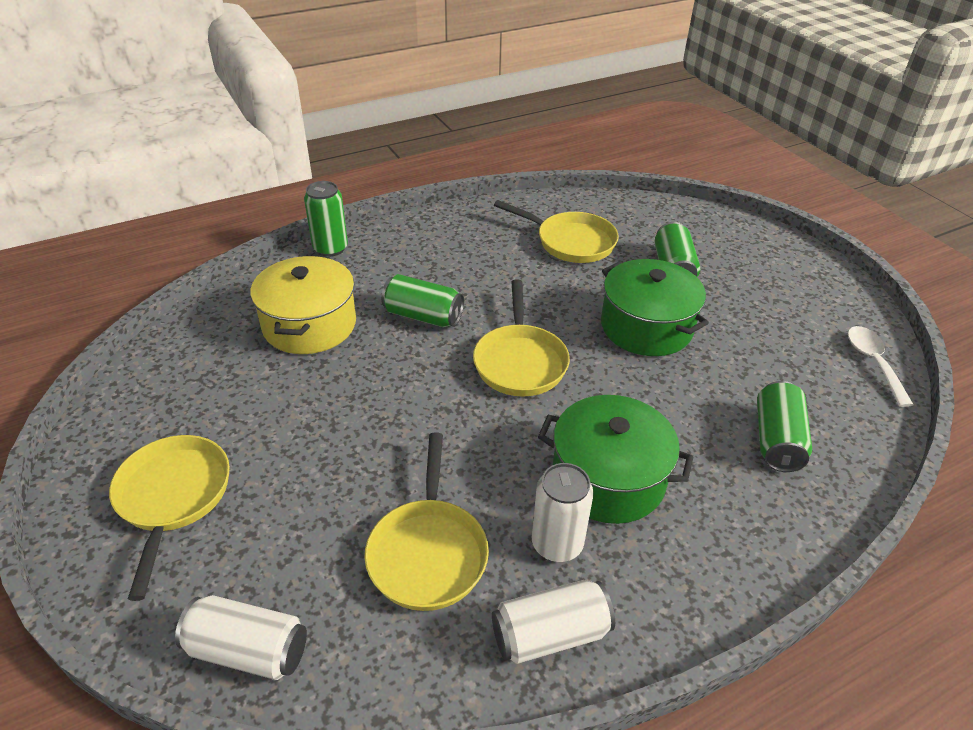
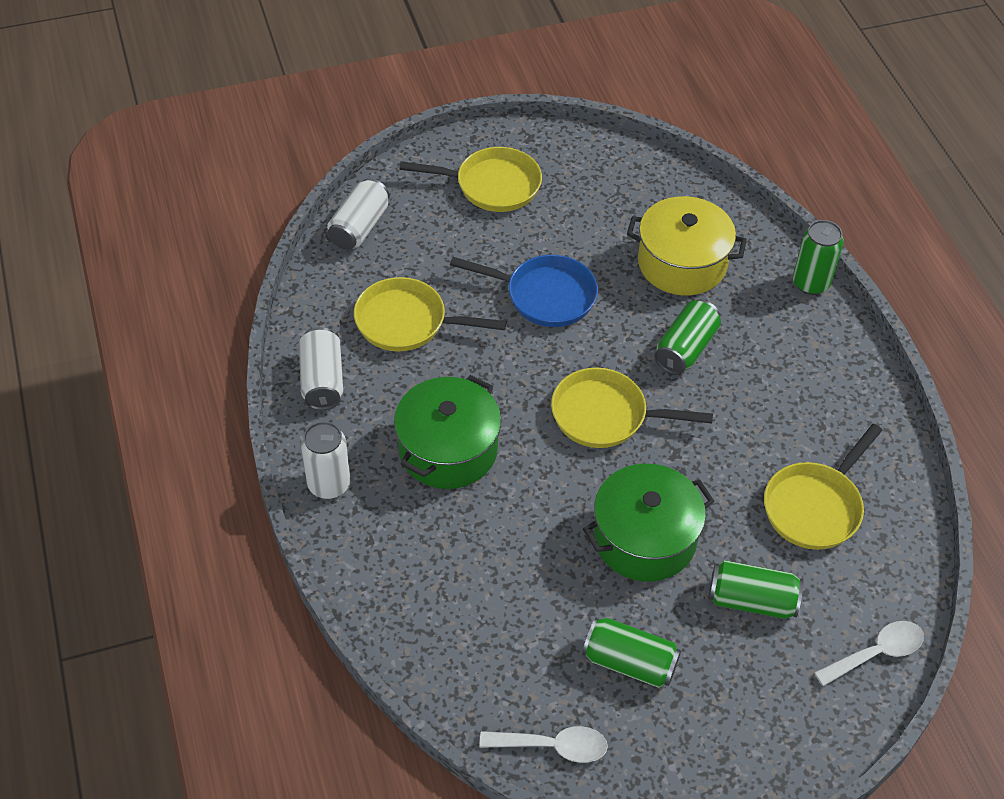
camera: 100 degrees right, 10 degrees up
white can [532,463,594,562] -> white can moved to [301,421,350,499]
green can [757,381,812,472] -> green can moved to [582,618,681,688]
none -> blue pan [450,255,598,327]
none -> white spoon [814,621,924,686]

